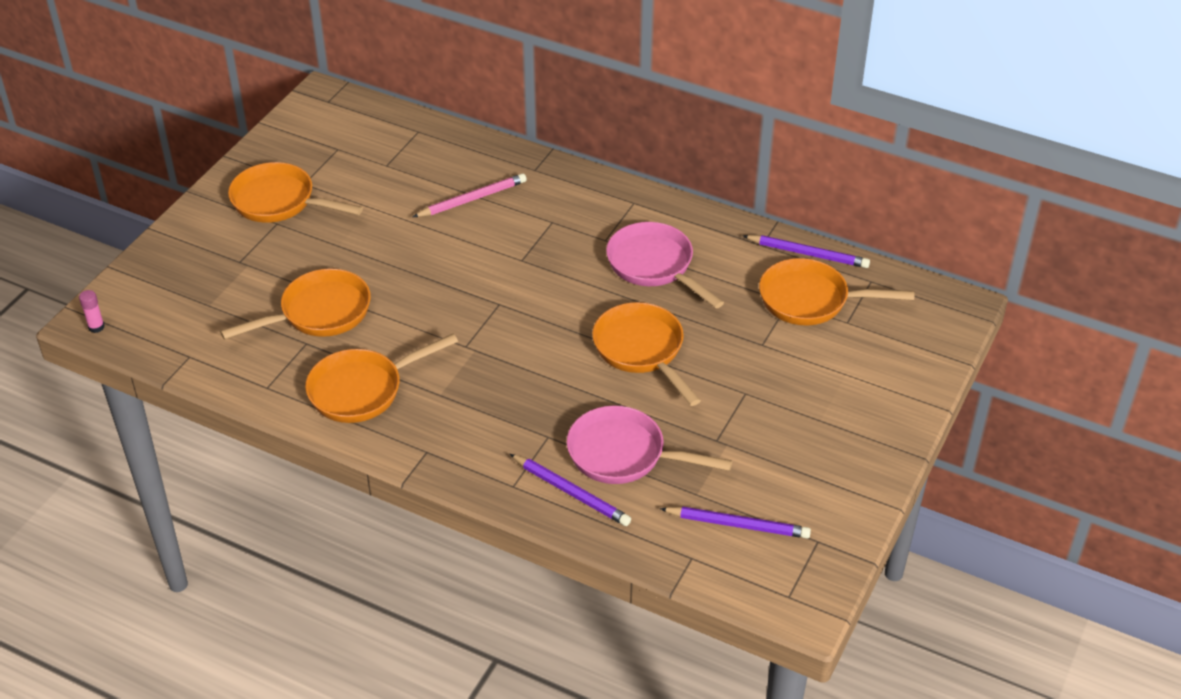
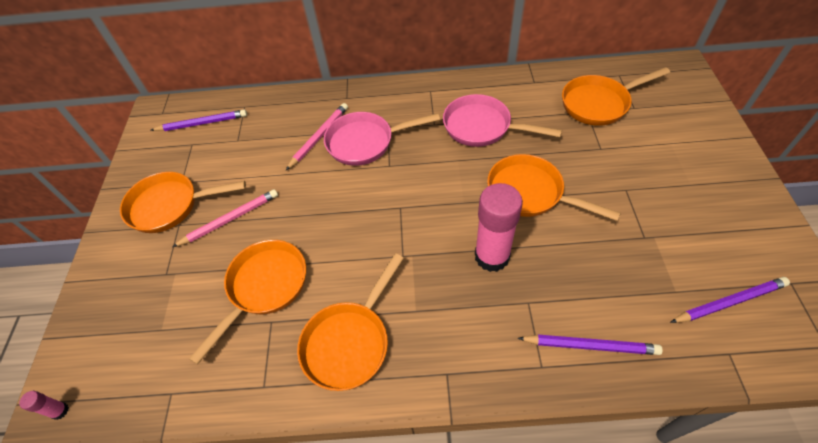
camera: 25 degrees left, 10 degrees up
pink pan [567,406,732,484] -> pink pan moved to [324,112,440,166]
purple pencil [743,235,870,268] -> purple pencil moved to [151,110,247,131]
none -> pink pencil [173,189,278,247]
none -> pink glue stick [475,183,523,272]

